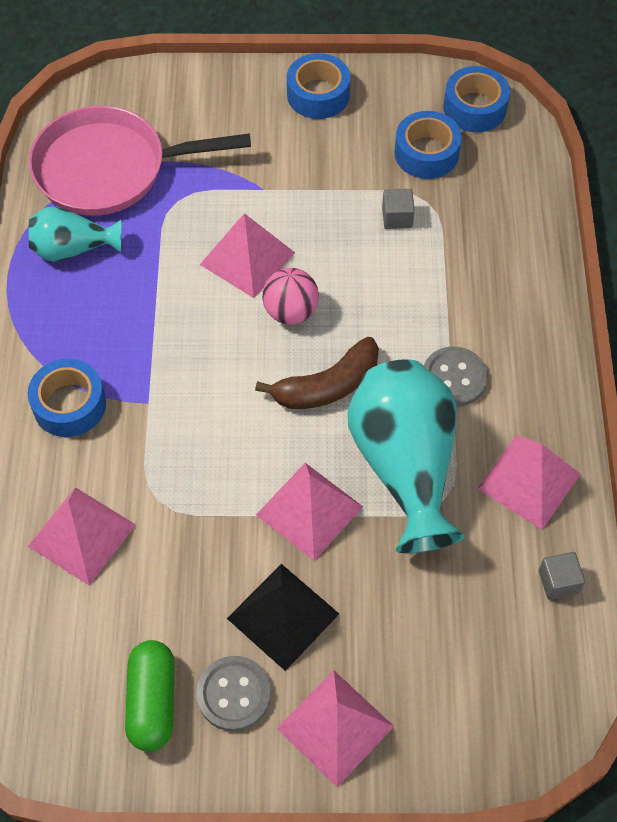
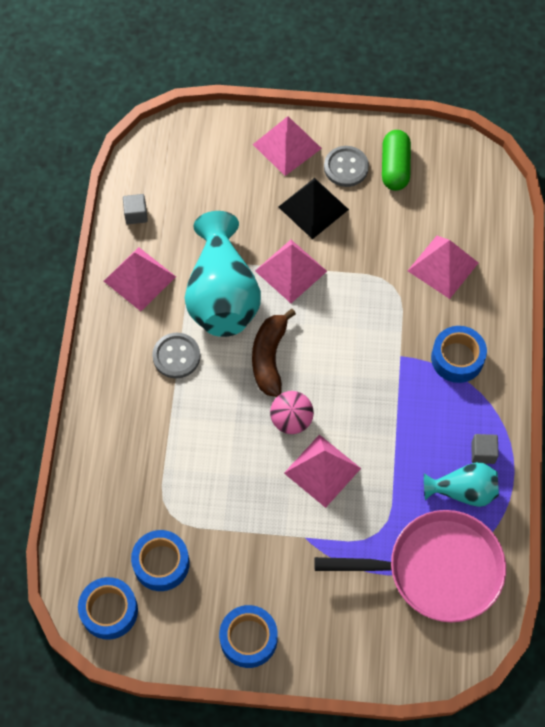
camera: 175 degrees left, 5 degrees up
brown banana [255,337,379,410] -> brown banana turned 60 degrees counterclockwise [252,309,296,397]
grey cube [382,189,415,229] -> grey cube moved to [471,434,499,464]

